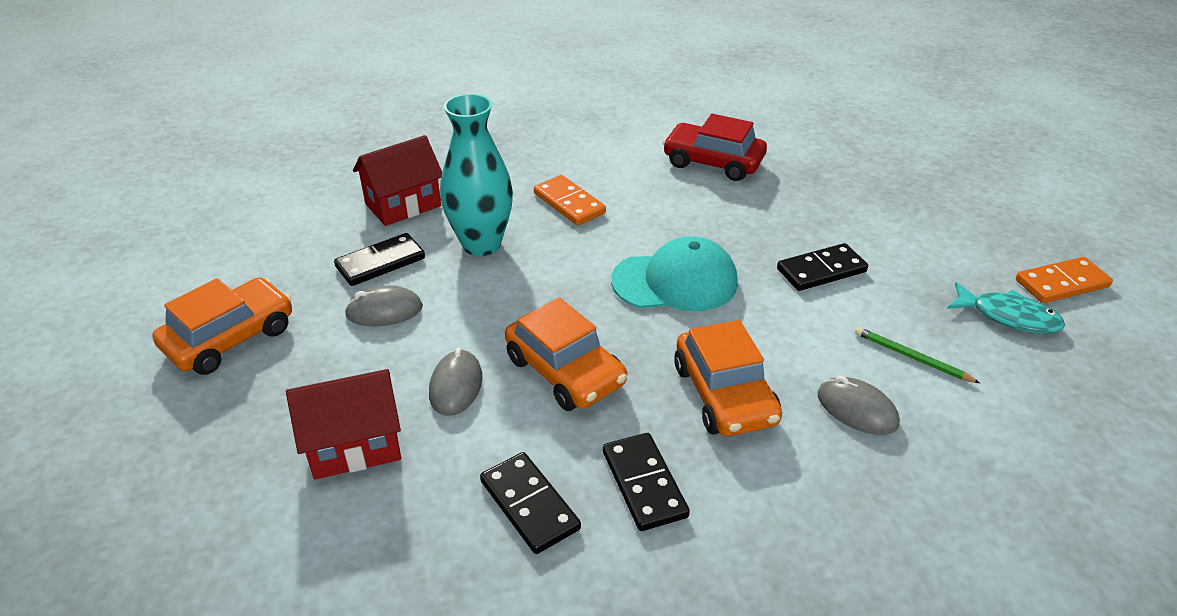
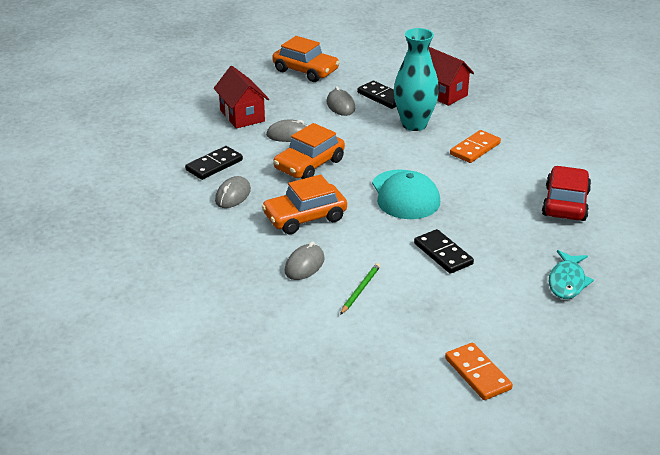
camera: 80 degrees right, 5 degrees down
black domino [603,433,690,531] -> grey mouse [215,176,251,208]
turquoise fish [947,282,1065,334] -> turquoise fish moved to [549,250,594,299]

